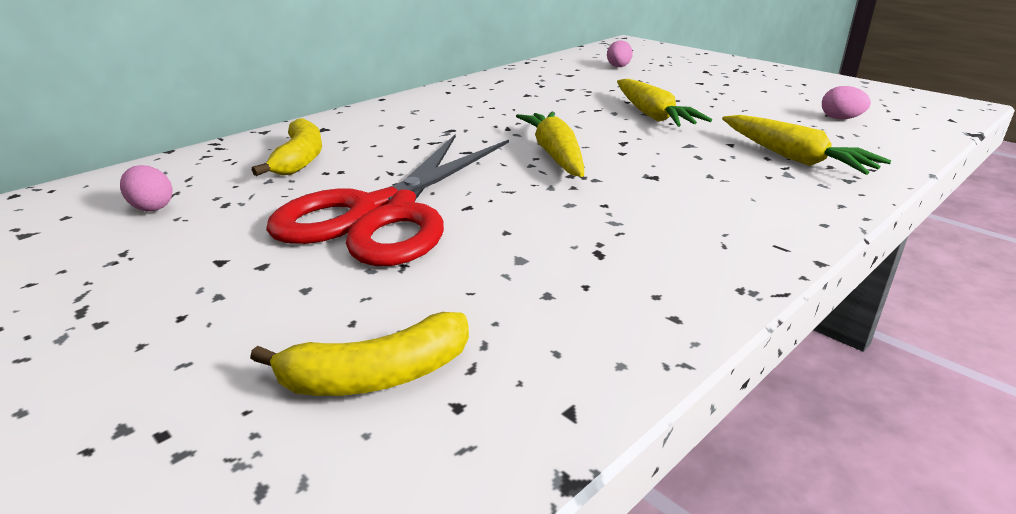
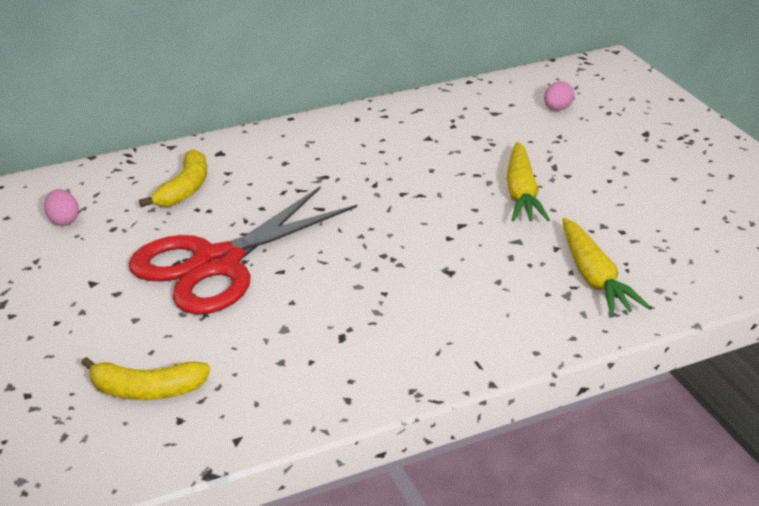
camera: 20 degrees right, 5 degrees up
yellow carrot [516,112,584,177] -> none
pink egg [822,86,871,119] -> none

